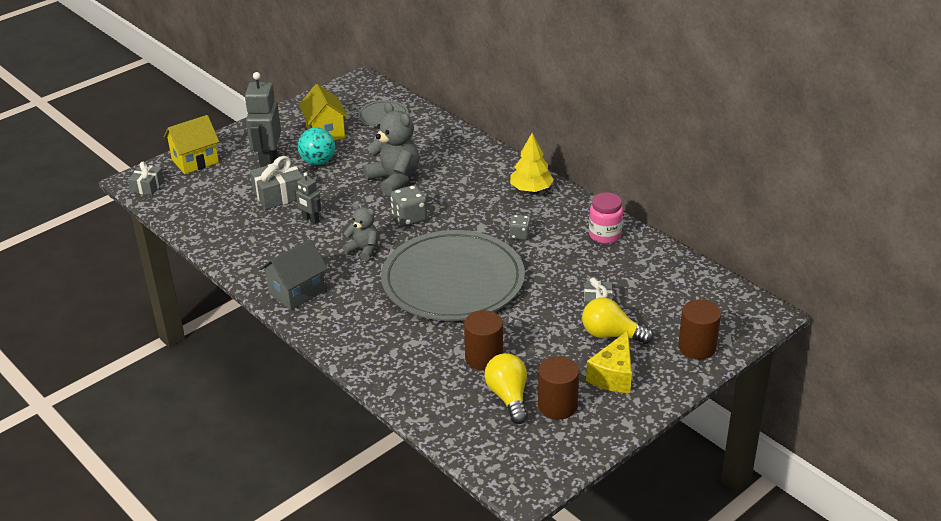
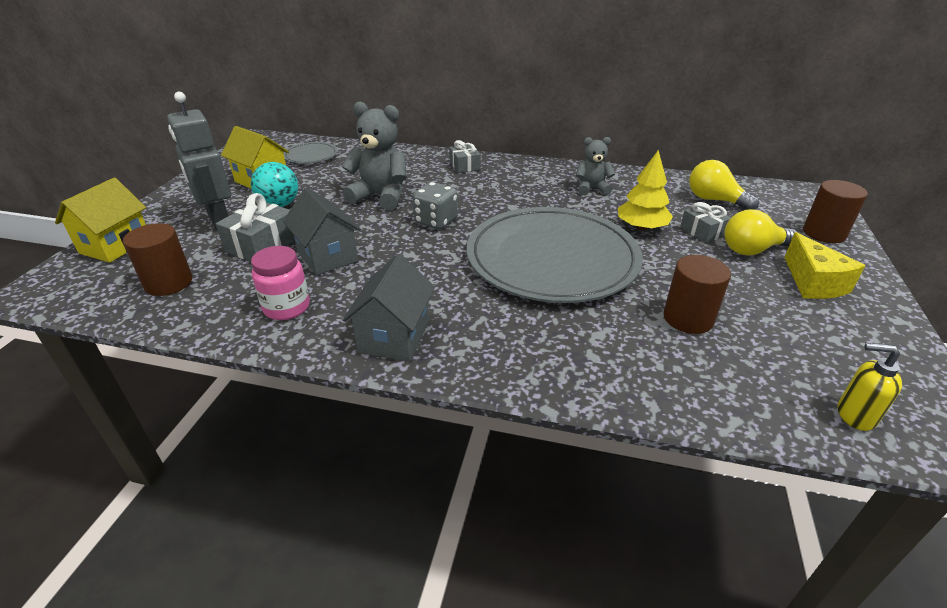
camera: 35 degrees left, 0 degrees up
grey gift [128,162,164,196] -> grey gift moved to [449,140,481,173]
grey robot [294,172,321,224] -> grey house [283,188,361,275]
grey teddy bear [343,203,378,261] -> grey teddy bear moved to [576,137,615,195]
yellow light bulb [484,353,528,424] -> yellow light bulb moved to [689,160,759,210]
grey dice [509,215,531,240] -> none
yellow tree [510,133,554,192] -> yellow tree moved to [618,150,673,230]
brown cylinder [538,356,579,419] -> brown cylinder moved to [123,223,192,296]
pink jar [589,192,623,244] -> pink jar moved to [251,246,310,320]
none -> yellow soap dispenser [838,343,902,431]

